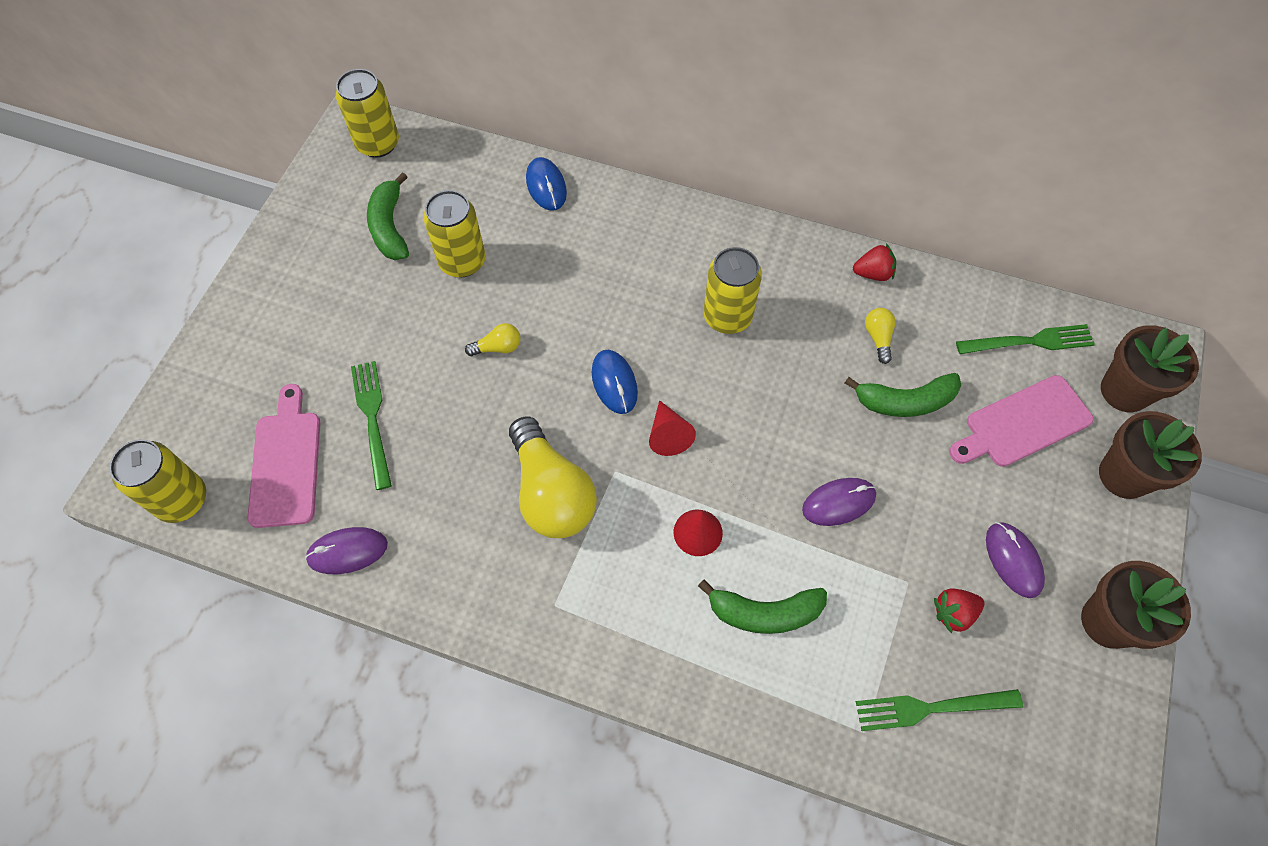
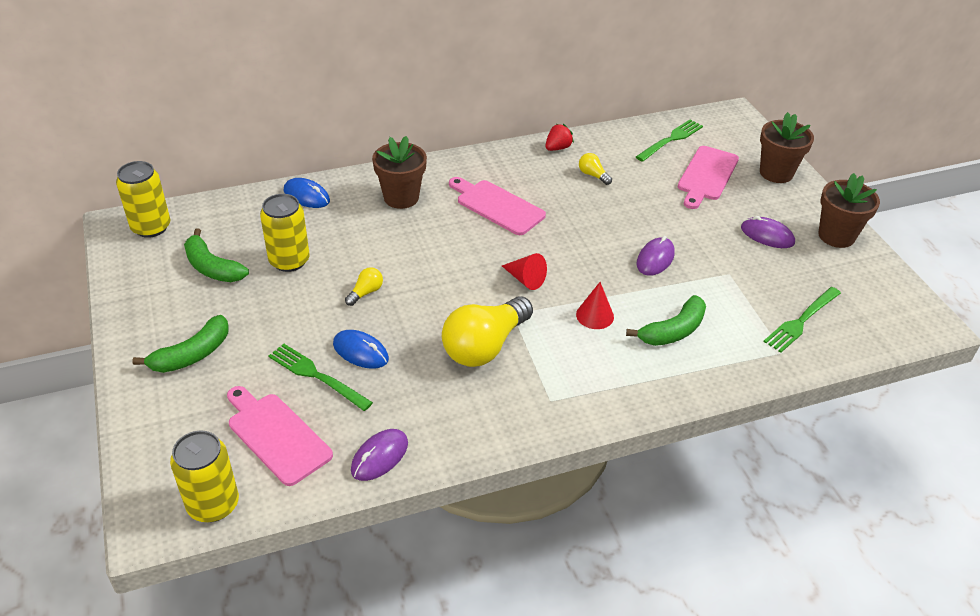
camera: 40 degrees left, 20 degrees down
yellow light bulb [509,416,597,538] -> yellow light bulb turned 105 degrees clockwise [442,296,533,367]
blue mouse [592,350,638,414] -> blue mouse moved to [333,330,389,369]
yellow can [703,247,762,334] -> pink cutting board [449,177,546,235]
green banana [845,373,961,417] -> green banana moved to [132,315,229,373]
red strawberry [934,588,984,633] -> none
brown flower pot [1101,325,1199,412] -> brown flower pot moved to [372,136,427,209]

